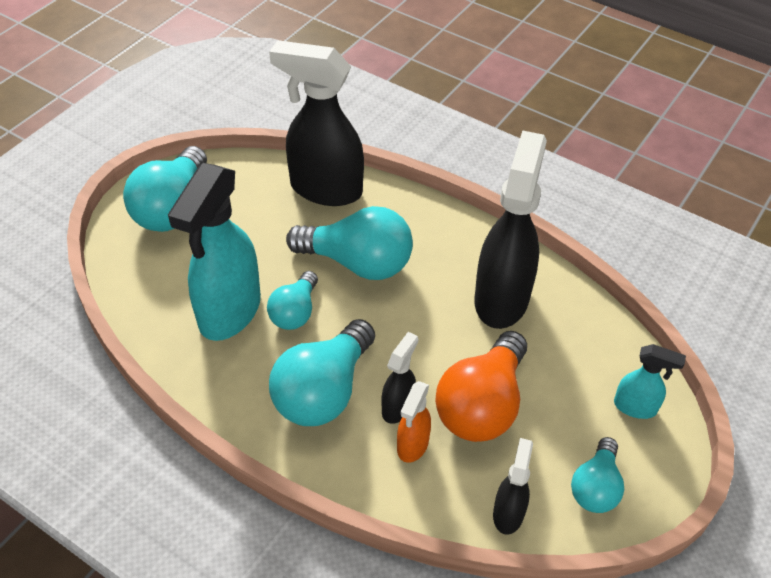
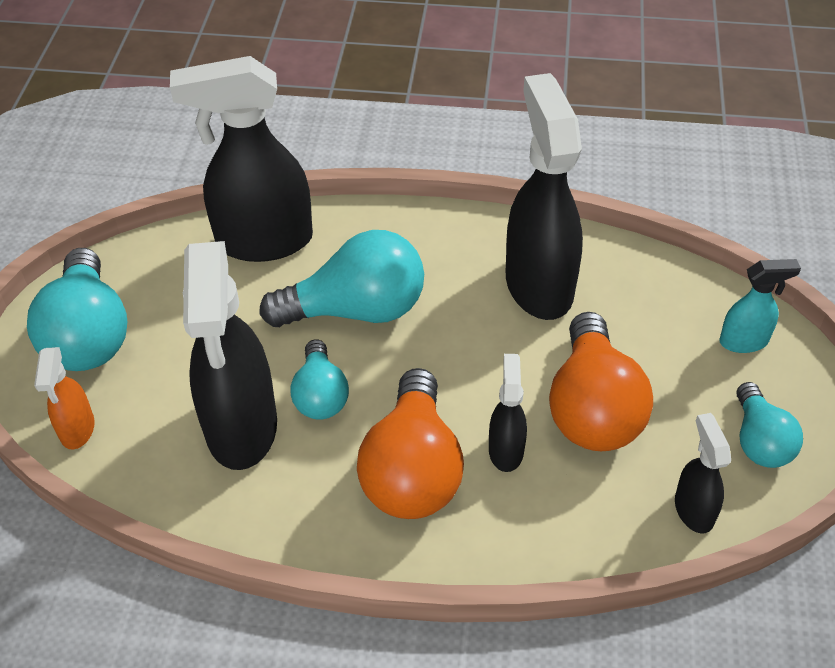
camera: 25 degrees left, 0 degrees up
turquoise spray bottle [168,163,261,341] -> black spray bottle [183,241,277,470]
turquoise light bulb [269,319,375,426] -> orange light bulb [357,368,464,519]
orange spray bottle [397,381,431,463] -> orange spray bottle moved to [34,347,95,449]

